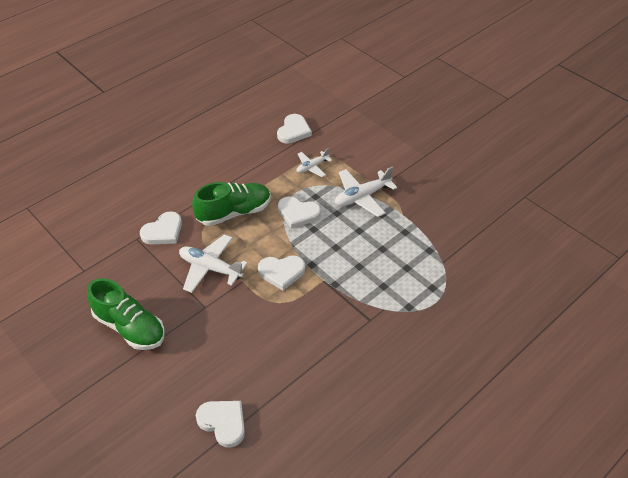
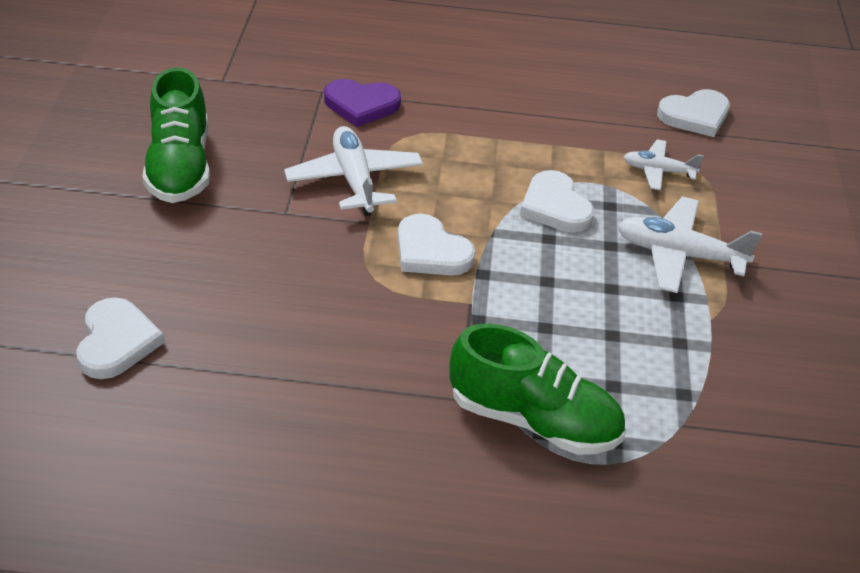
camera: 45 degrees right, 5 degrees down
white heart [140,211,182,244] -> purple heart [324,79,401,127]
green shoe [192,182,271,226] -> green shoe moved to [449,323,625,455]

